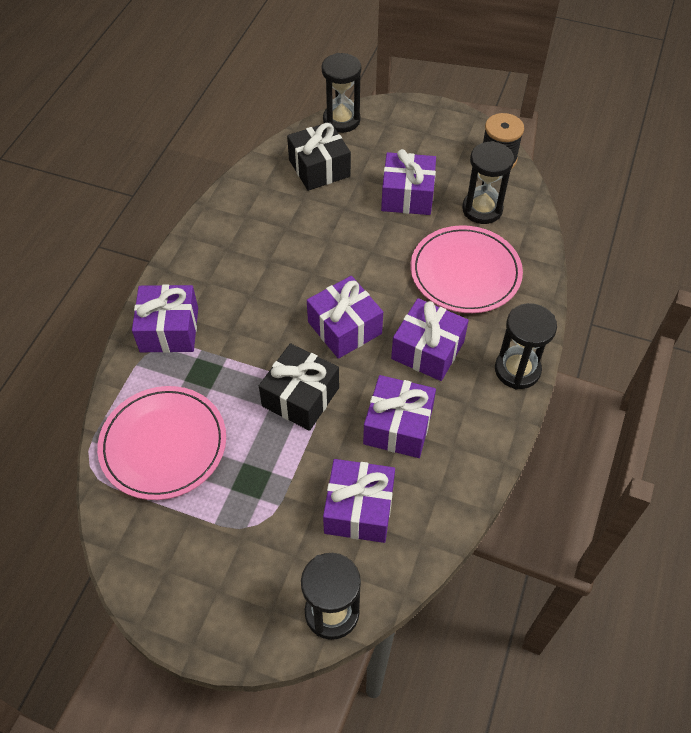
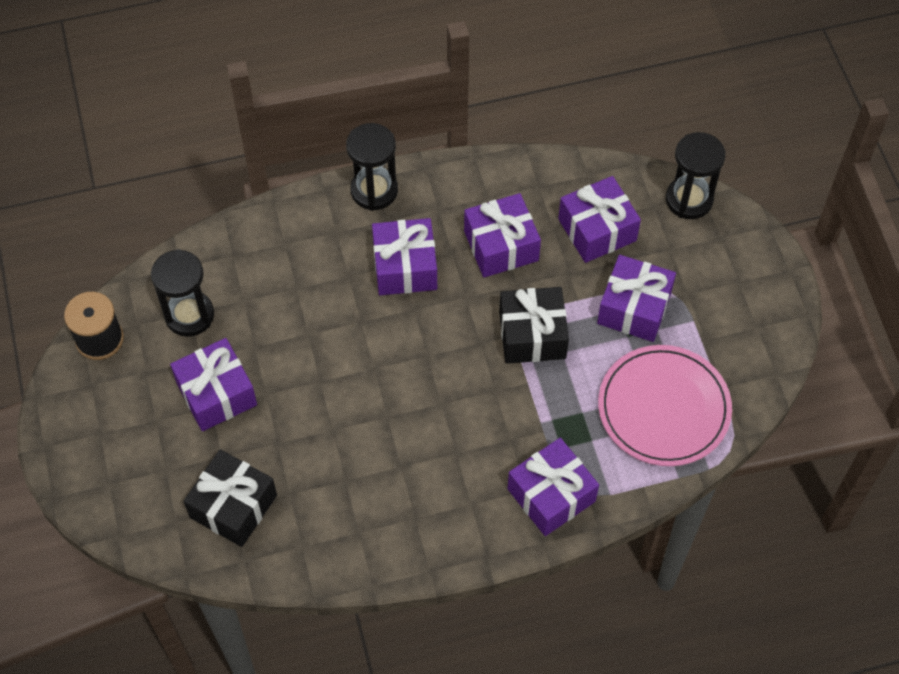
camera: 125 degrees left, 5 degrees up
purple gift [307,276,383,359] -> purple gift moved to [597,255,676,342]
black hourglass [322,53,361,133] -> none
pink plate [411,225,523,313] -> none

